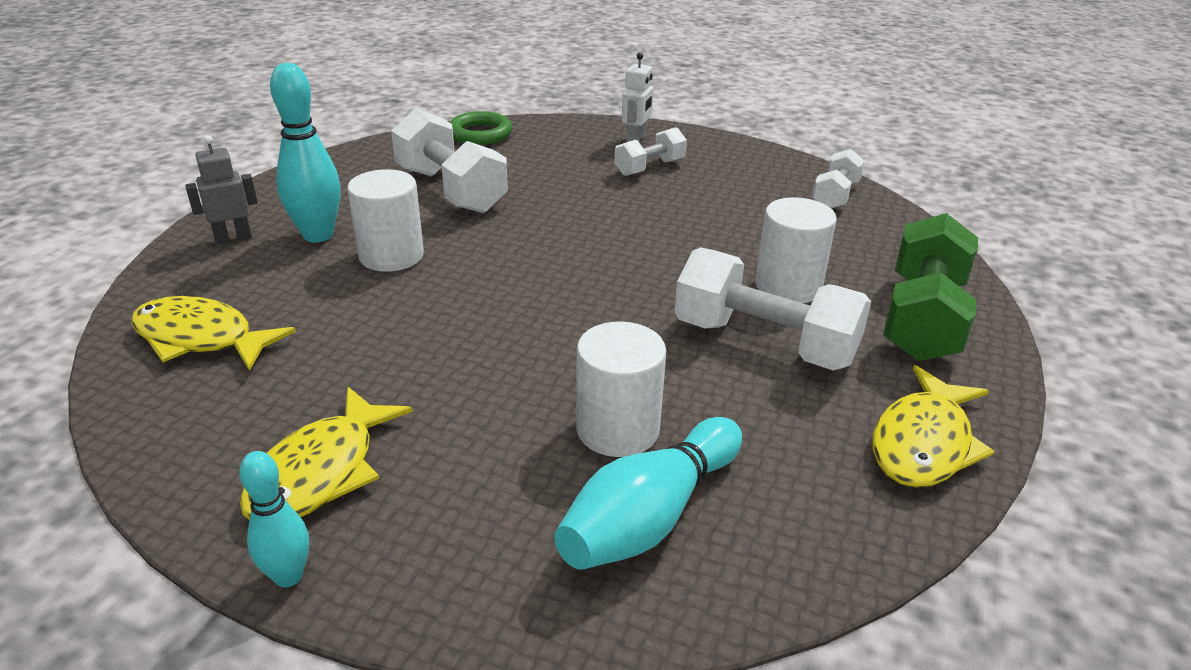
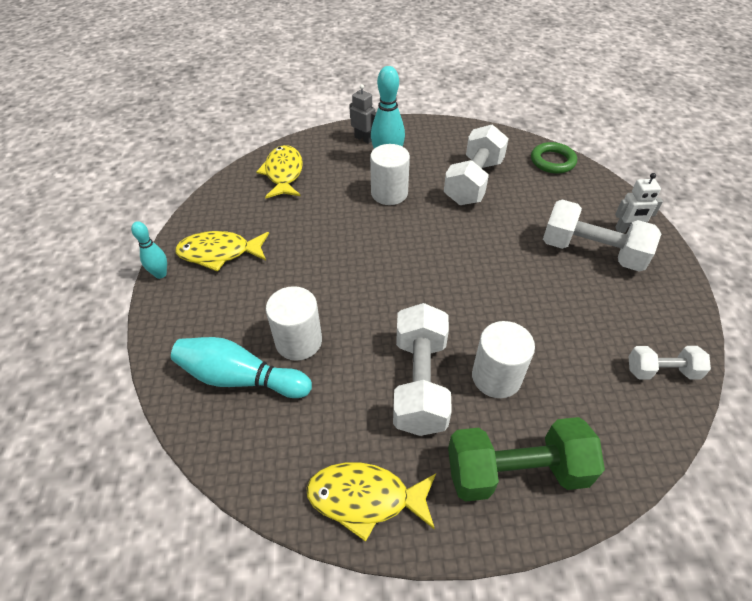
camera: 65 degrees right, 15 degrees up
white dumbbell [614,127,687,176] -> white dumbbell [543,200,661,272], size x1.77

